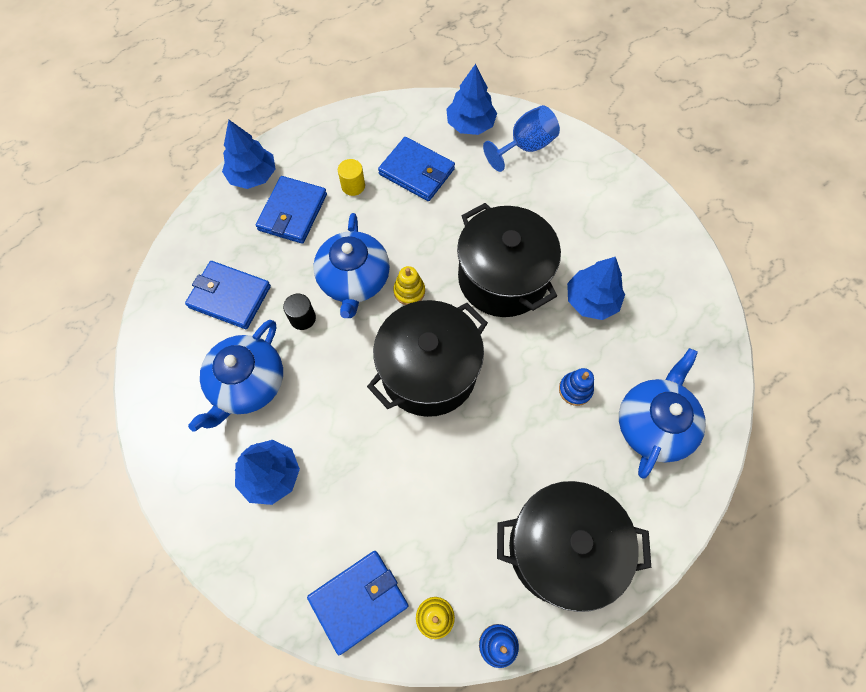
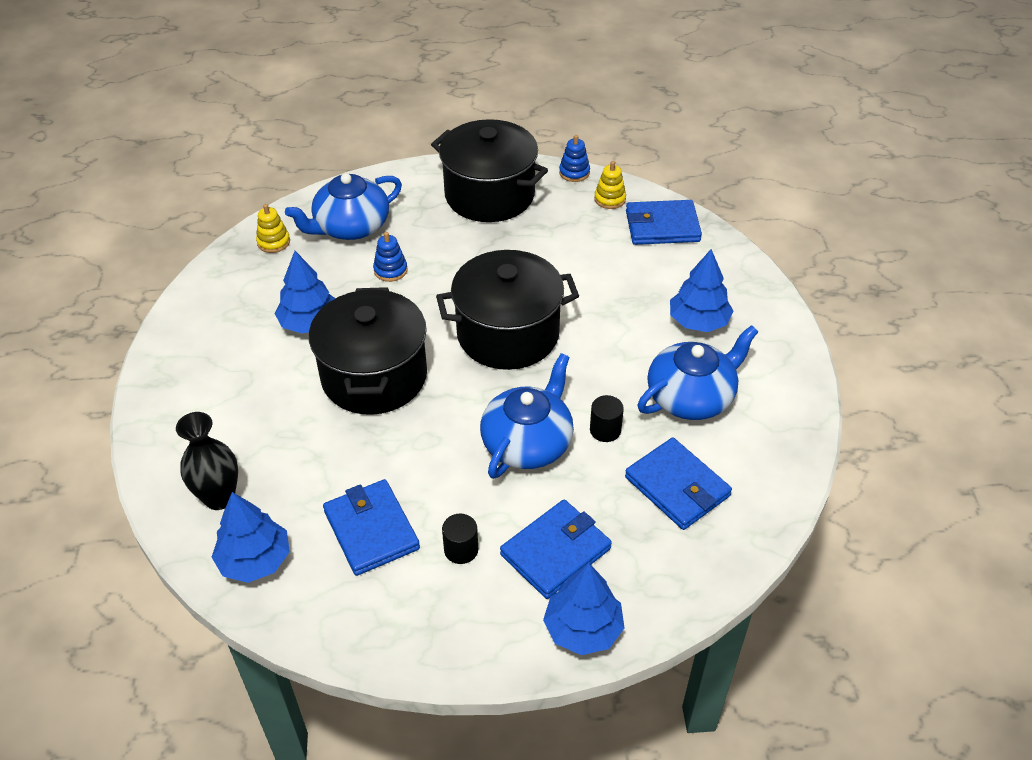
camera: 150 degrees left, 20 degrees down
yellow cylinder [338,159,365,196] -> black cylinder [442,514,478,564]
yellow stacking toy [393,266,425,305] -> yellow stacking toy moved to [256,204,290,253]
blue goblet [483,105,560,172] -> black vase [176,412,238,510]

